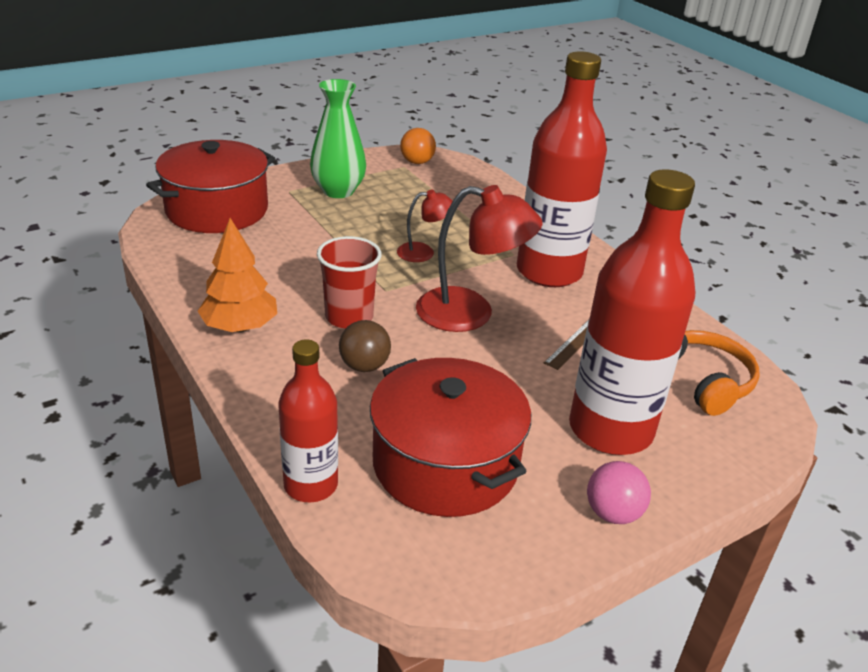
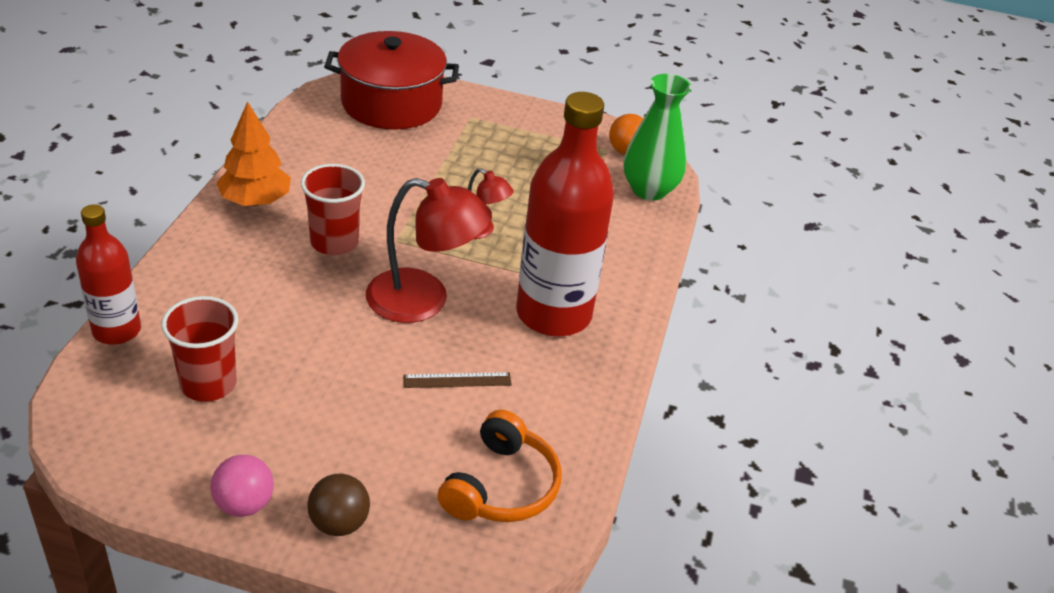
camera: 45 degrees right, 5 degrees up
green vase [310,79,366,198] -> green vase moved to [623,74,691,201]
brown ball [339,320,391,372] -> brown ball moved to [307,473,370,536]
red pot [370,358,531,517] -> red cup [161,296,238,402]
red lamp [416,185,542,332] -> red lamp turned 45 degrees counterclockwise [366,178,492,323]
red bottle [569,169,695,455] -> none

